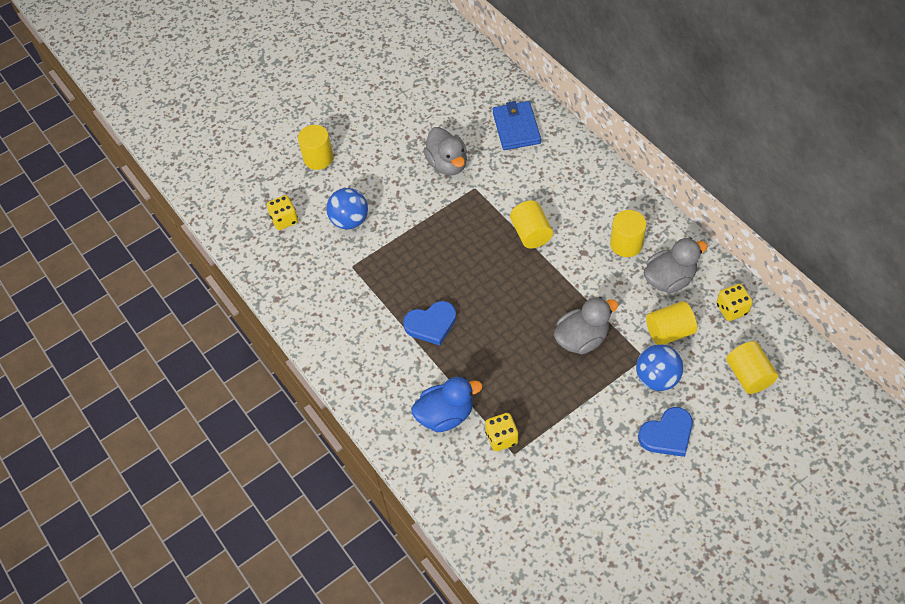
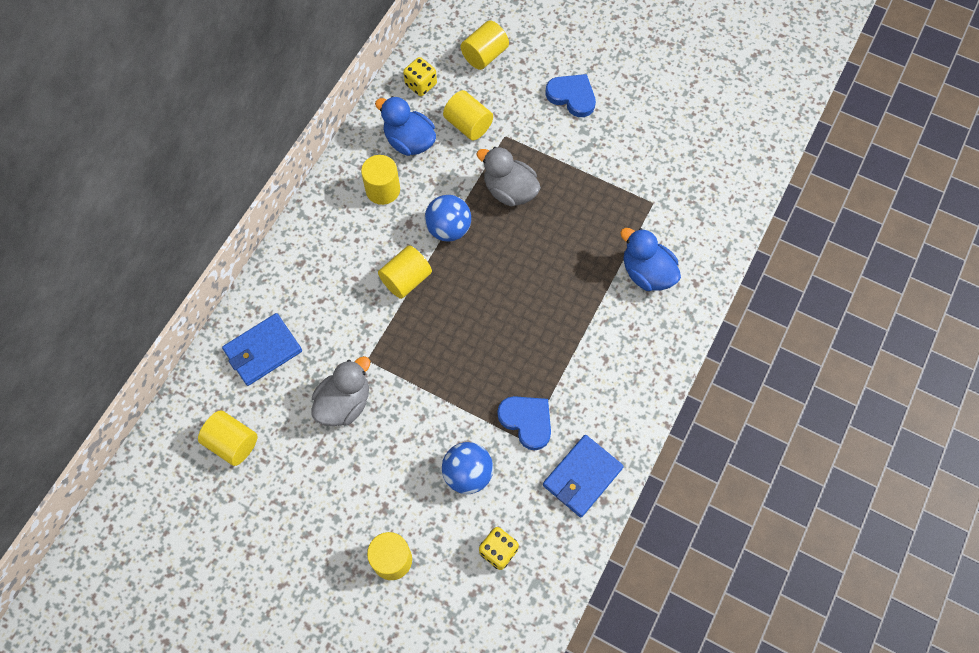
camera: 120 degrees left, 10 degrees up
blue heart [403,301,457,345] -> blue heart moved to [497,396,551,450]
yellow dice [485,413,518,451] -> none
blue ball [636,344,683,391] -> blue ball moved to [425,195,471,242]
grey duck [644,238,708,293] -> blue duck [375,96,436,156]
none -> yellow cylinder [198,410,258,466]
none -> blue wallet [543,435,624,517]

